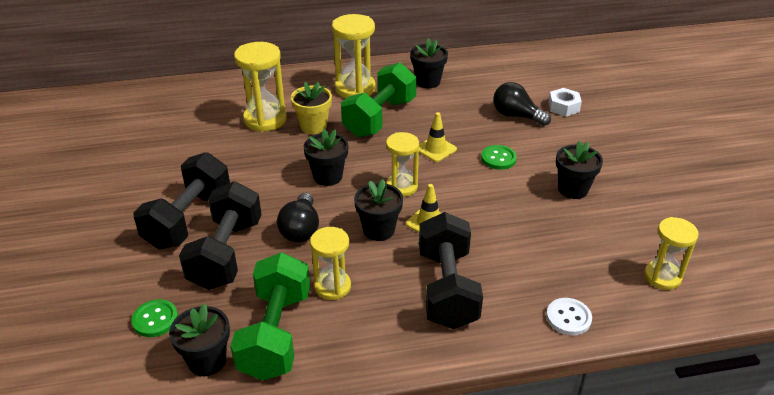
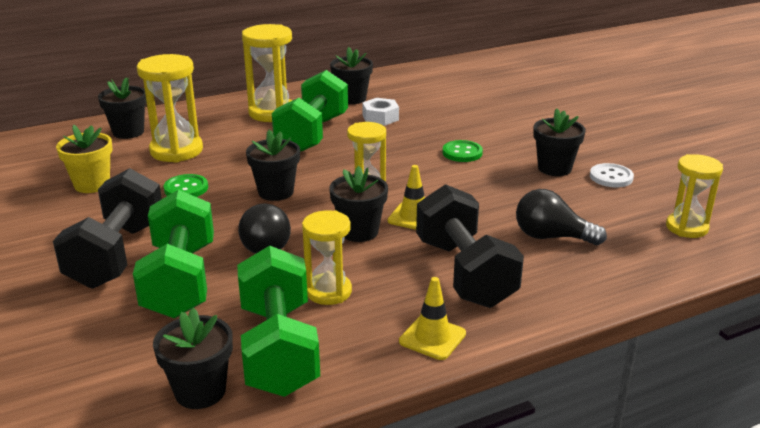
camera: 15 degrees left, 10 degrees down
green button [131,299,178,337] -> green button moved to [163,174,208,197]
black dumbbell [179,181,262,290] -> green dumbbell [133,190,214,319]
yellow flower pot [291,82,332,134] -> yellow flower pot moved to [56,125,112,193]
yellow traffic cone [419,112,457,162] -> yellow traffic cone moved to [399,277,466,360]
black light bulb [493,82,551,126] -> black light bulb moved to [516,189,607,245]
white button [546,298,592,335] -> white button moved to [590,163,634,187]
white nut [548,88,582,117] -> white nut moved to [362,98,399,126]
none -> black flower pot [98,78,147,139]

